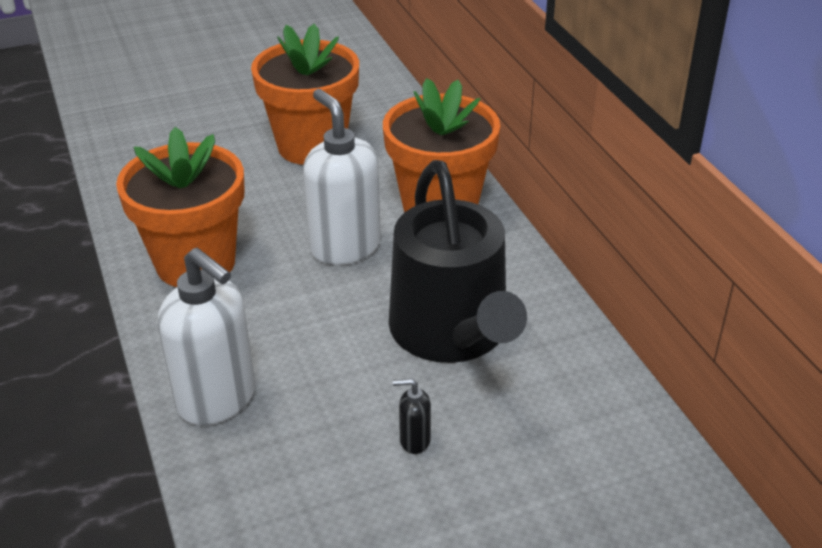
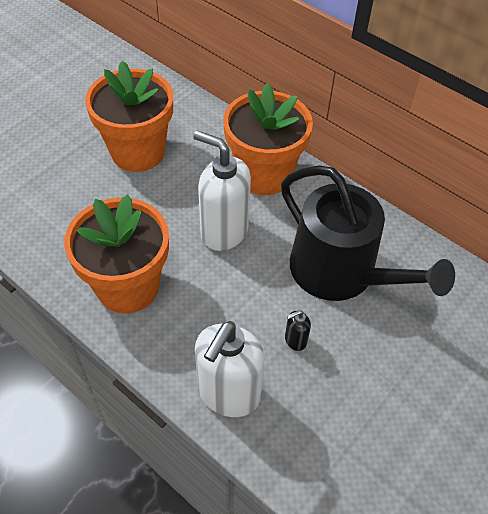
camera: 30 degrees left, 15 degrees up
white soap dispenser [158,248,256,426] -> white soap dispenser turned 105 degrees clockwise [195,321,265,417]
black soap dispenser [393,379,431,454] -> black soap dispenser moved to [285,310,311,351]

